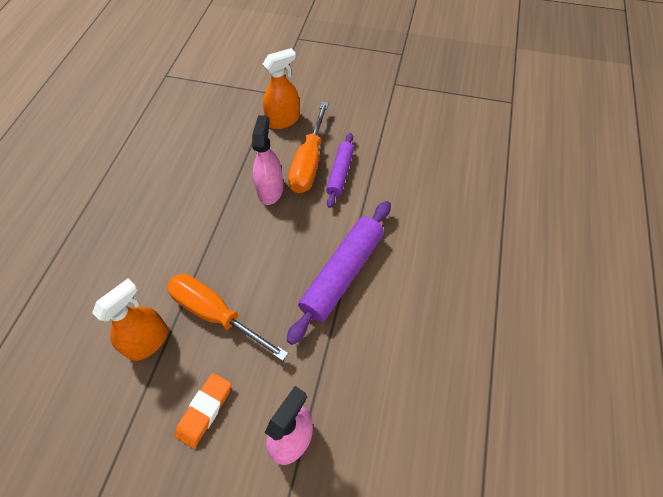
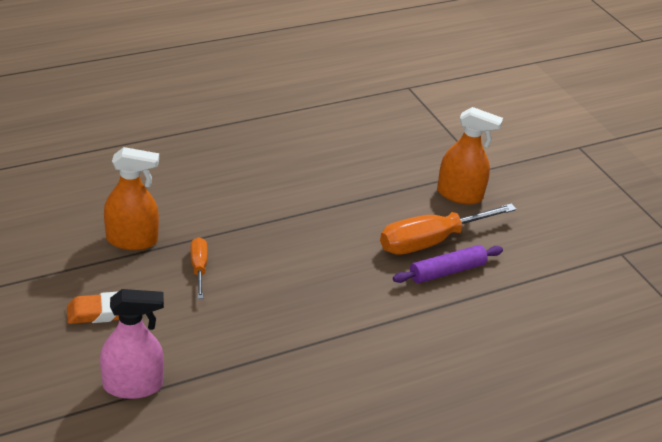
camera: 45 degrees right, 20 degrees down
orange screwdriver [167,274,289,361] -> orange screwdriver [191,237,208,299], size x0.52
pink spray bottle [252,115,284,205] -> none
purple rolling pin [287,201,391,345] -> none

